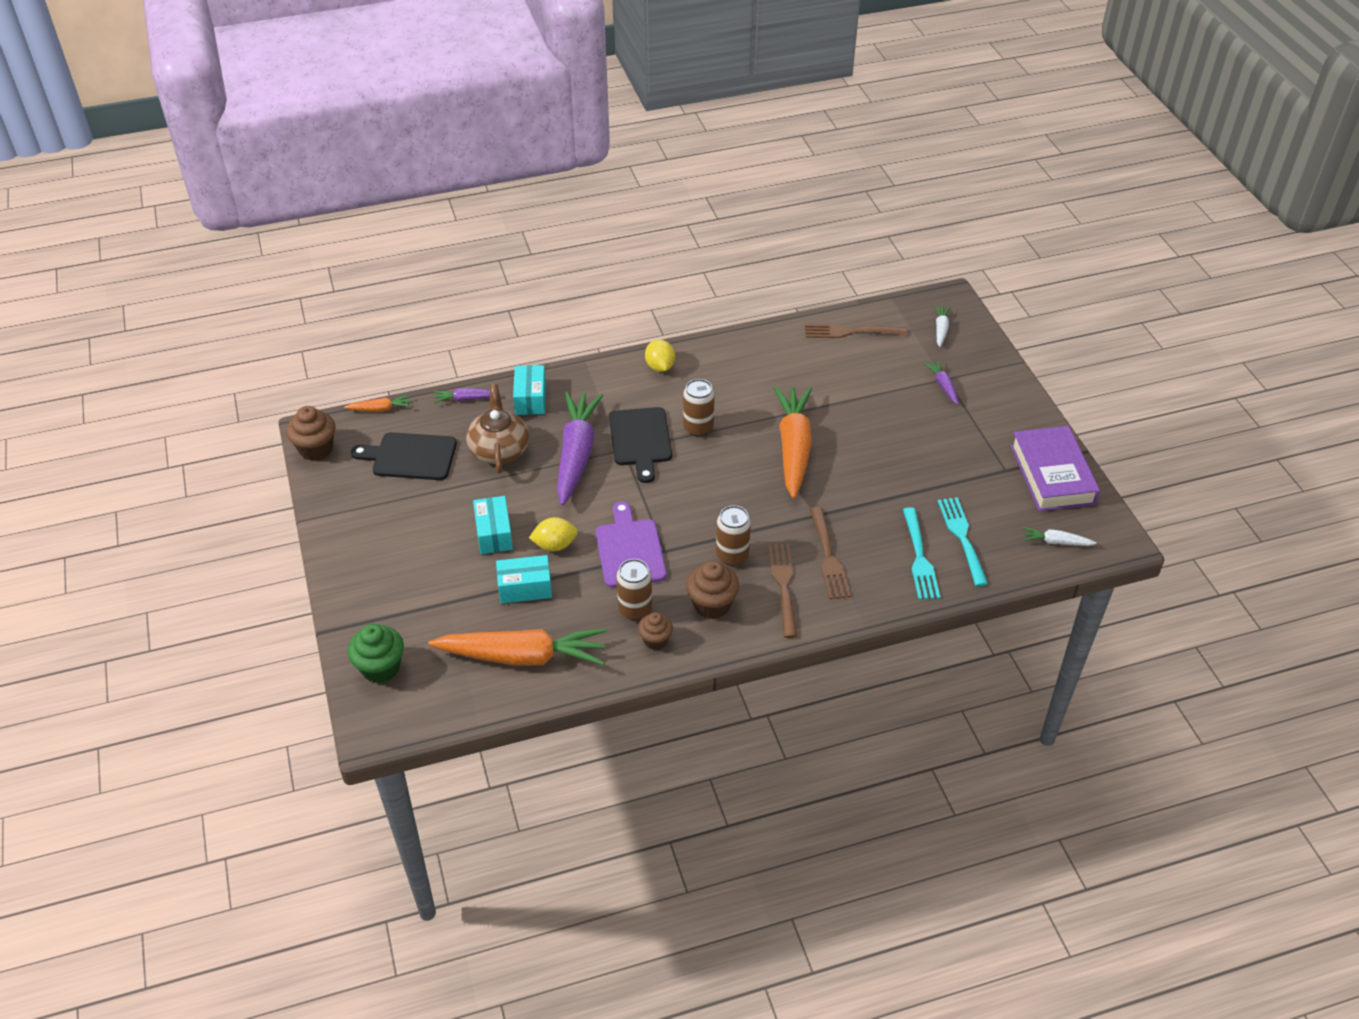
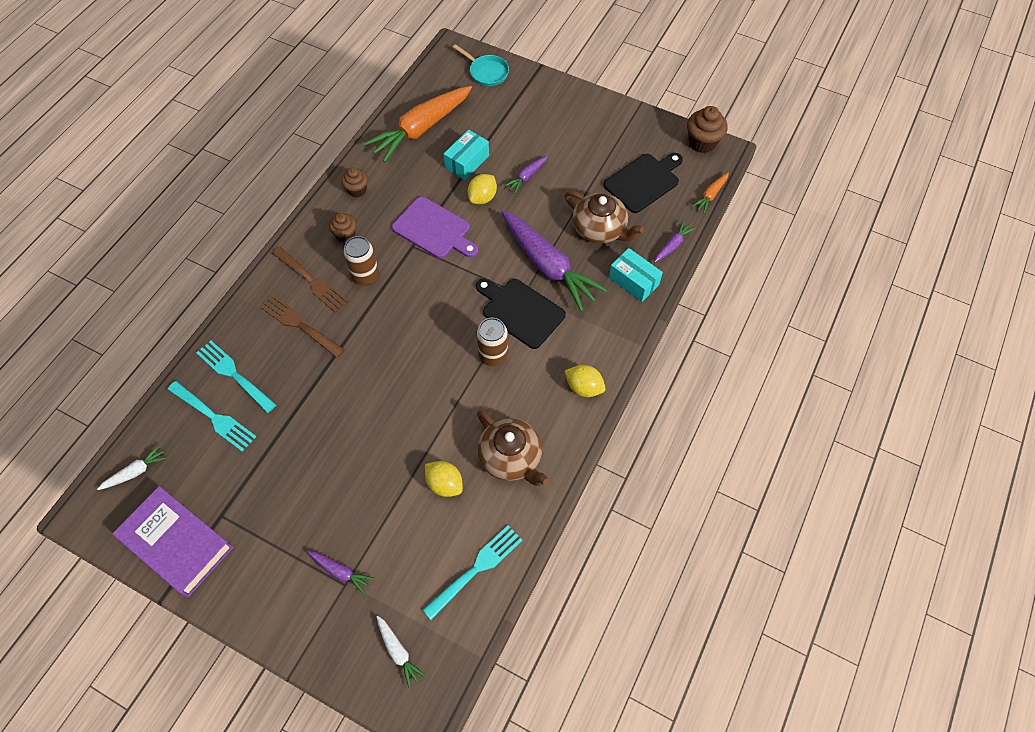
camera: 135 degrees right, 15 degrees up
green cupcake [348,624,404,683] -> turquoise pan [453,44,509,86]
turquoise box [473,496,513,554] -> purple carrot [504,156,548,194]
brown can [616,559,652,620] -> none
brown cupcake [686,561,739,619] -> brown cupcake [329,213,357,243], size x0.65
orange carrot [774,386,812,499] -> none
brown fork [805,324,907,338] -> turquoise fork [423,525,523,620]
none -> yellow lemon [425,461,463,497]
none -> brown teapot [477,410,550,486]

